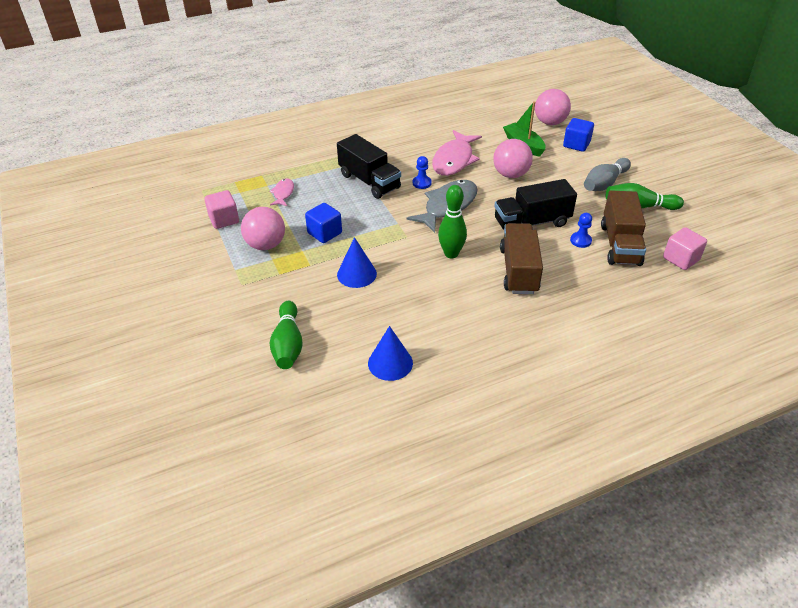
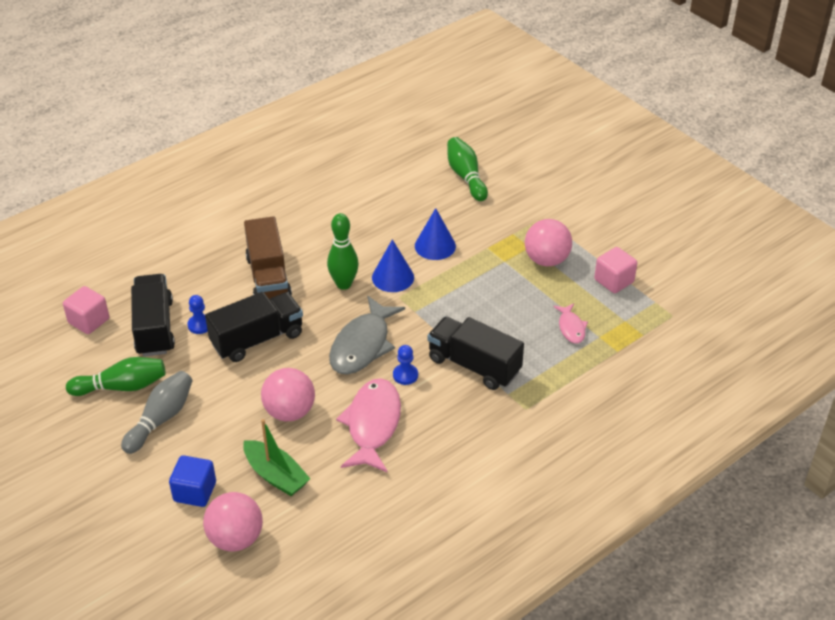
camera: 165 degrees right, 0 degrees up
blue cube [305,203,342,243] -> none
blue cone [368,326,413,381] -> blue cone moved to [372,239,414,292]
brown truck [601,190,646,266] -> black truck [131,274,175,357]

